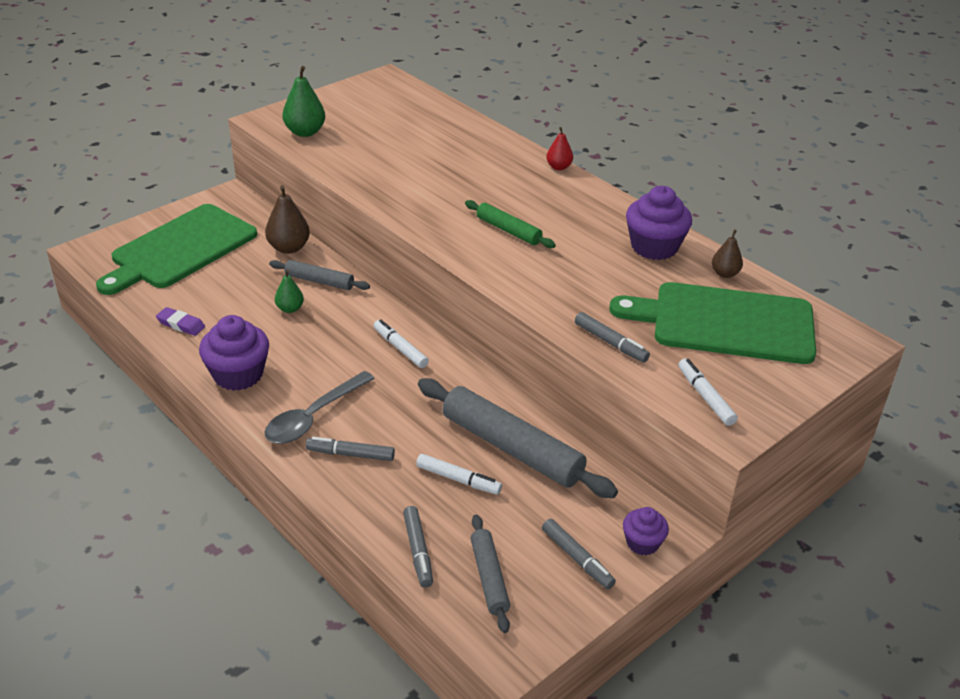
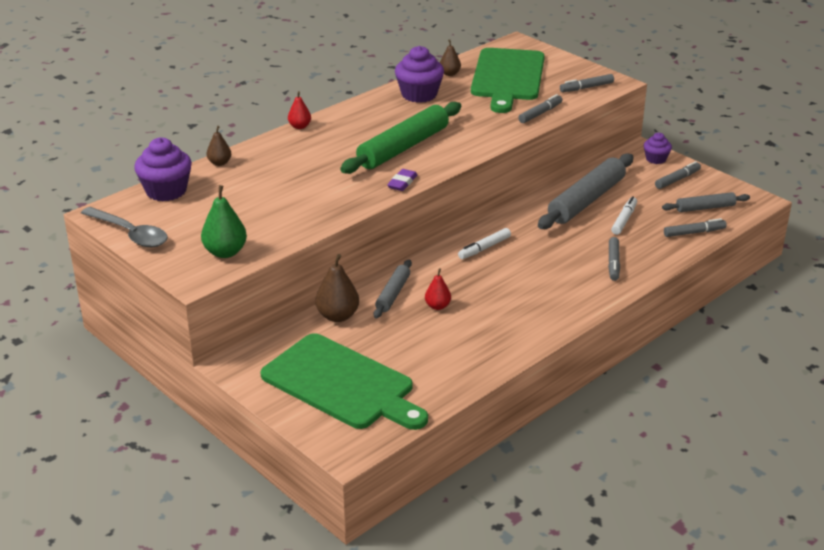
camera: 90 degrees left, 5 degrees down
purple eraser [156,307,205,336] -> purple eraser moved to [387,169,418,191]
purple cupcake [199,315,269,391] -> purple cupcake moved to [134,138,192,201]
grey spoon [264,371,375,444] -> grey spoon moved to [81,207,168,247]
green pear [275,270,304,313] -> red pear [425,268,451,310]
green rolling pin [465,200,556,248] -> green rolling pin [340,102,461,174], size x1.88
white marker [678,359,738,426] -> grey marker [560,74,614,92]
none -> brown pear [207,126,231,166]

